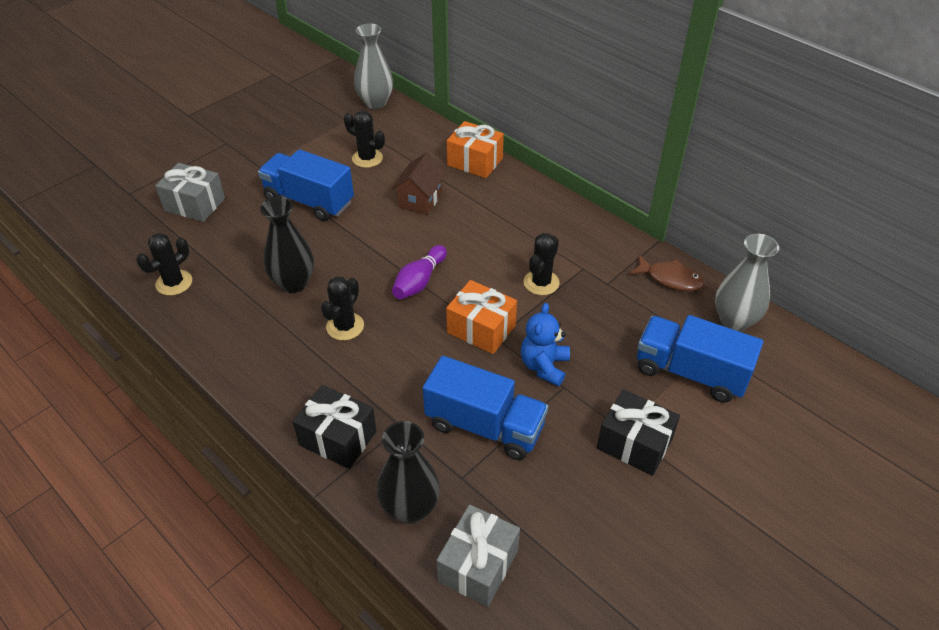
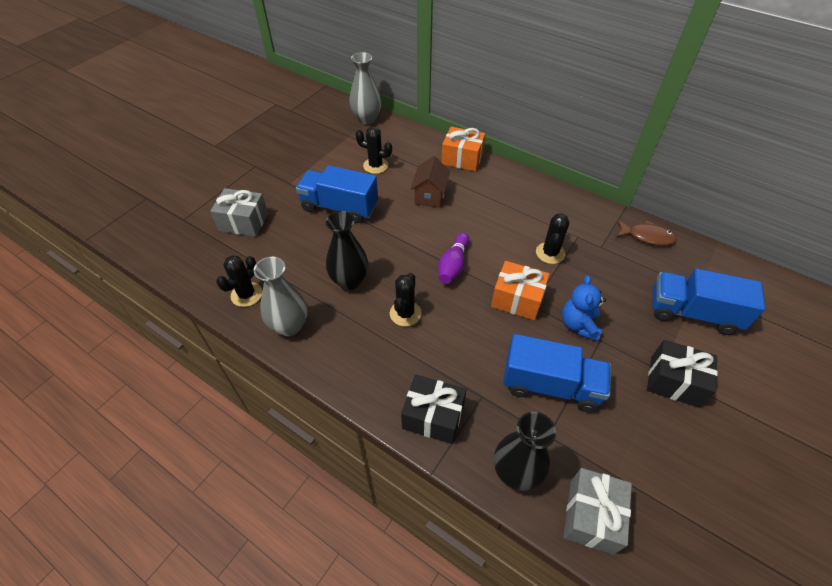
camera: 10 degrees left, 5 degrees up
grey vase [715,234,779,332] -> grey vase moved to [254,257,307,336]

